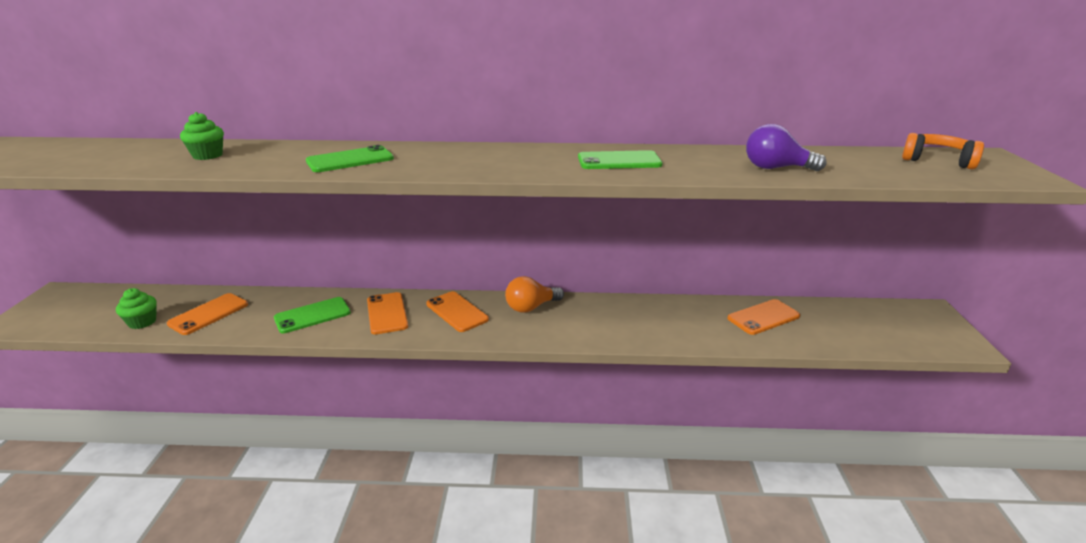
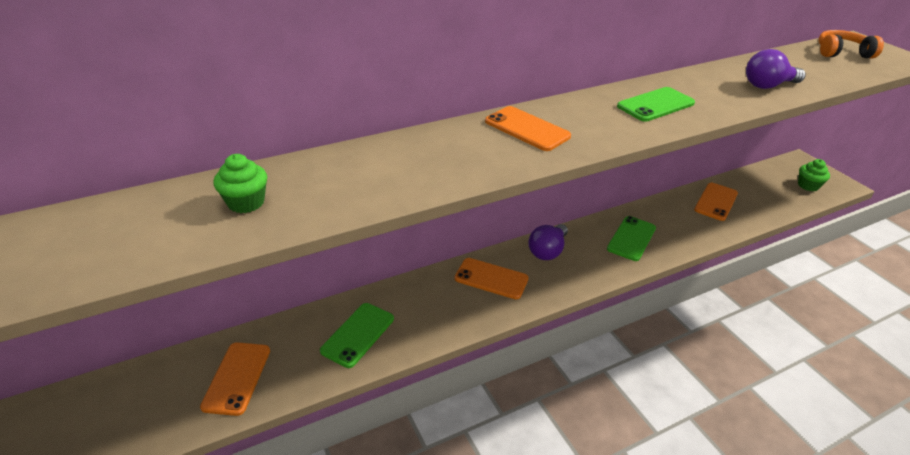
camera: 30 degrees left, 10 degrees up
green cupcake [116,288,157,329] -> green cupcake moved to [798,159,830,191]
green phone [306,145,394,172] -> green phone moved to [607,216,656,261]
orange phone [367,292,408,334] -> orange phone moved to [485,106,571,151]
orange light bulb [505,276,564,313] -> purple light bulb [528,224,568,260]

